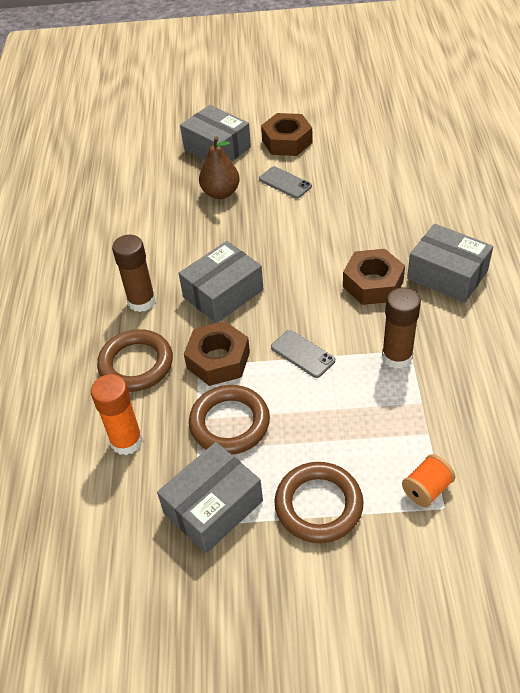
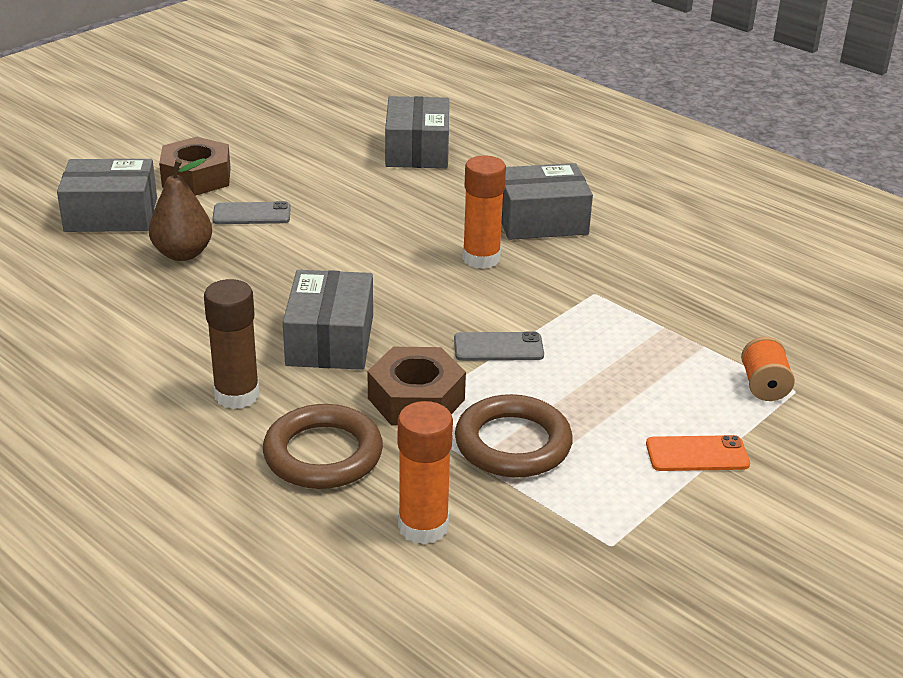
camera: 50 degrees left, 15 degrees down
grey box [157,442,263,553] -> grey box moved to [385,96,449,168]
brown ring [274,462,364,543] -> orange phone [646,435,750,471]
brown nut [343,249,405,305] -> orange glue stick [462,155,506,269]
brown glue stick [382,288,421,369] -> none

